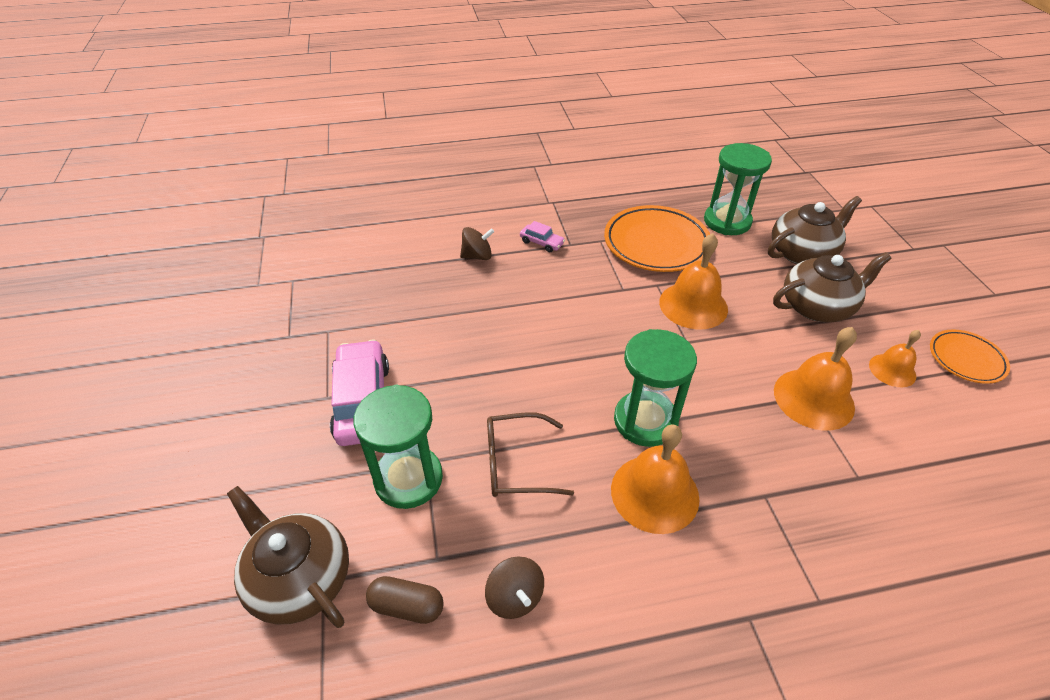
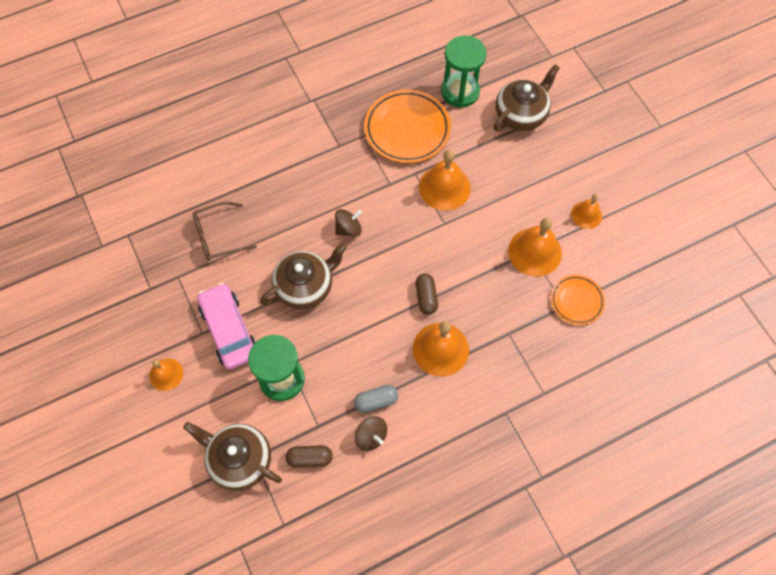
camera: 15 degrees left, 20 degrees up
brown spinning top [460,227,494,260] -> brown spinning top moved to [335,209,362,237]
brown glasses [487,412,574,497] -> brown glasses moved to [193,201,257,261]
pink car [520,221,565,253] -> none
green hourglass [614,329,697,447] -> brown capsule [416,274,438,315]
brown teapot [773,252,891,322] -> brown teapot moved to [260,243,347,309]
orange plate [930,329,1010,384] -> orange plate moved to [551,275,605,325]
none -> orange bell [149,358,183,391]
none -> grey capsule [354,385,398,413]

